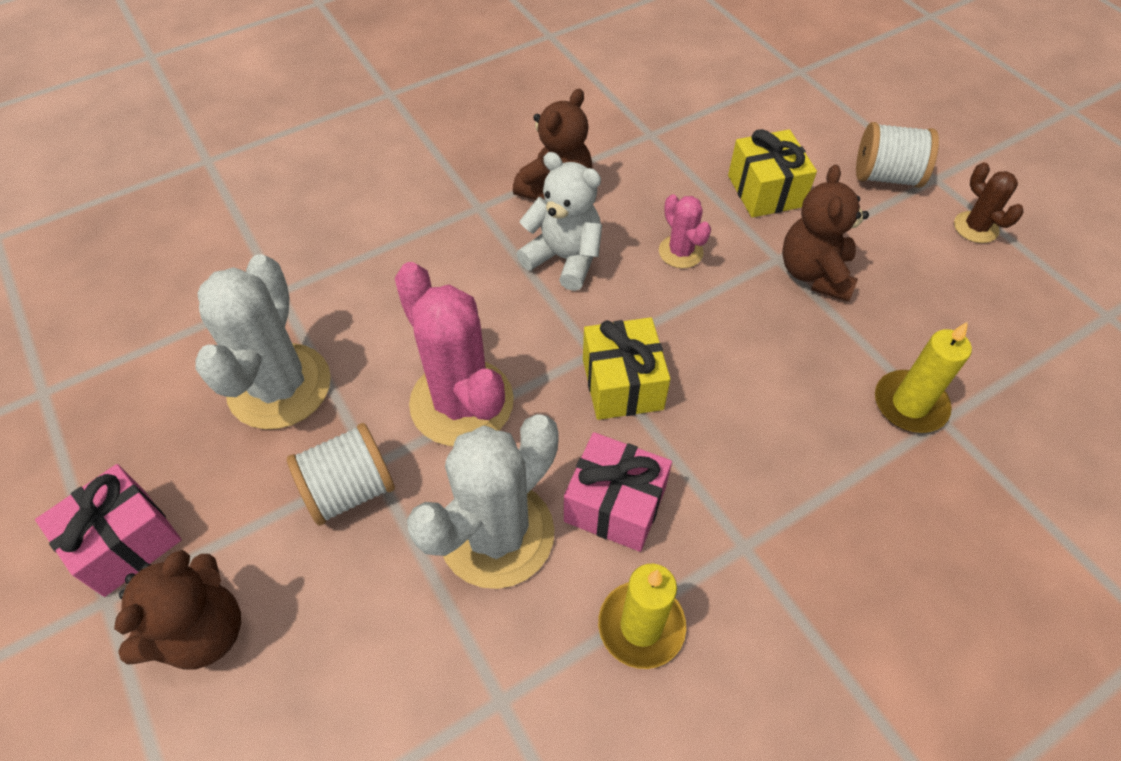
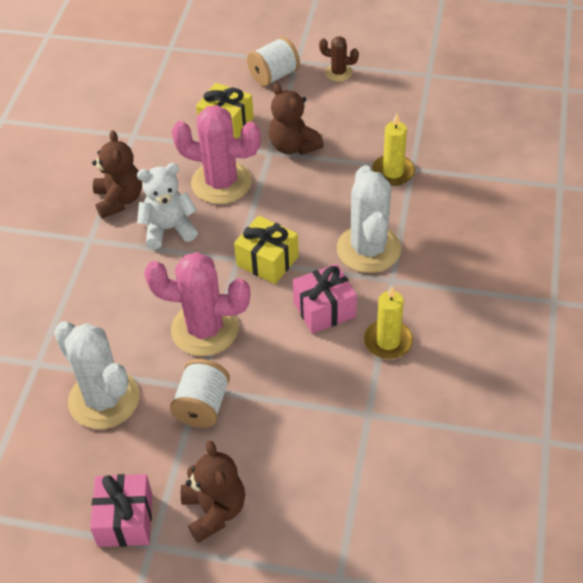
camera: 45 degrees left, 5 degrees down
white cactus [407,414,559,589] -> white cactus moved to [337,165,401,273]
pink cactus [659,194,711,268] -> pink cactus [172,105,261,204], size x2.04

